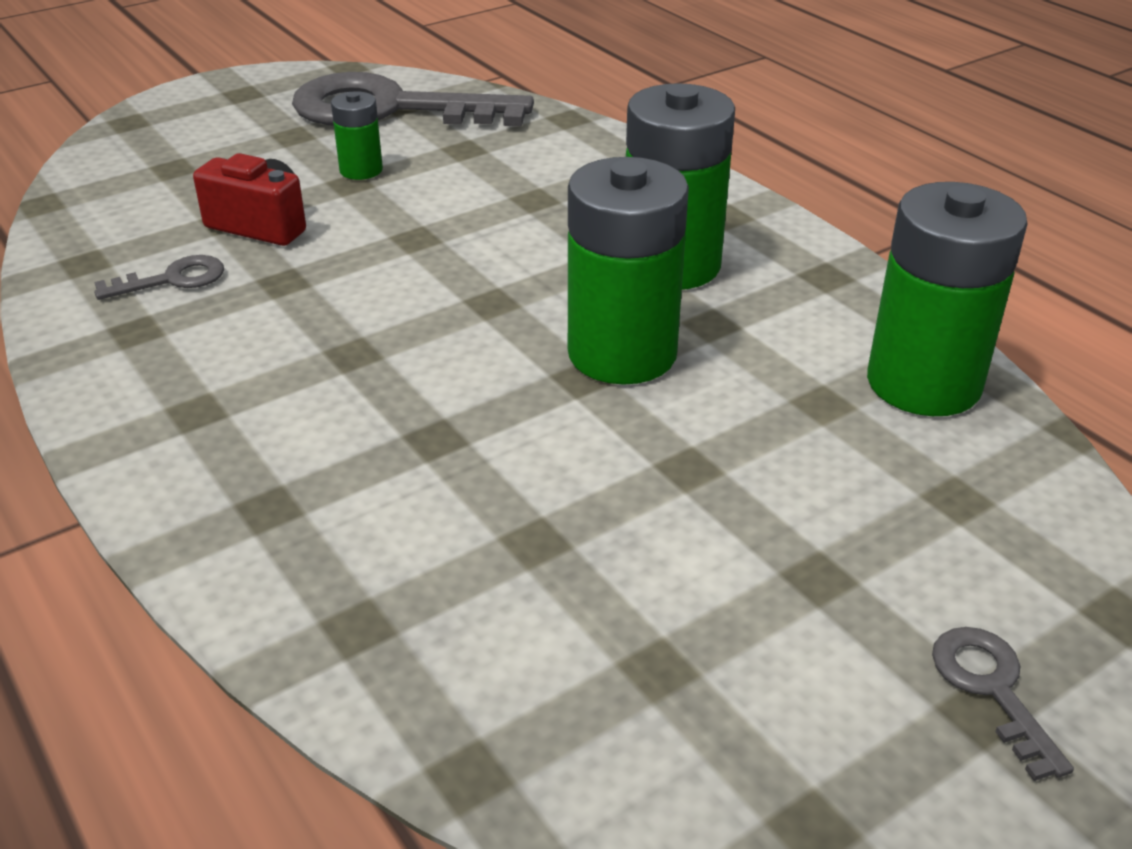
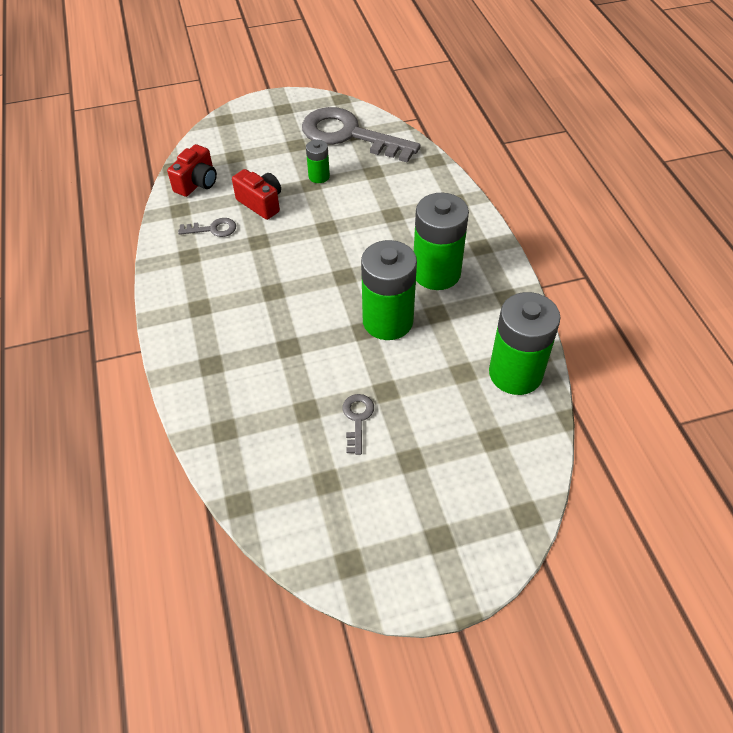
camera: 20 degrees right, 15 degrees up
grey key [932,627,1074,781] -> grey key moved to [342,394,374,455]
none -> red camera [167,144,217,197]

